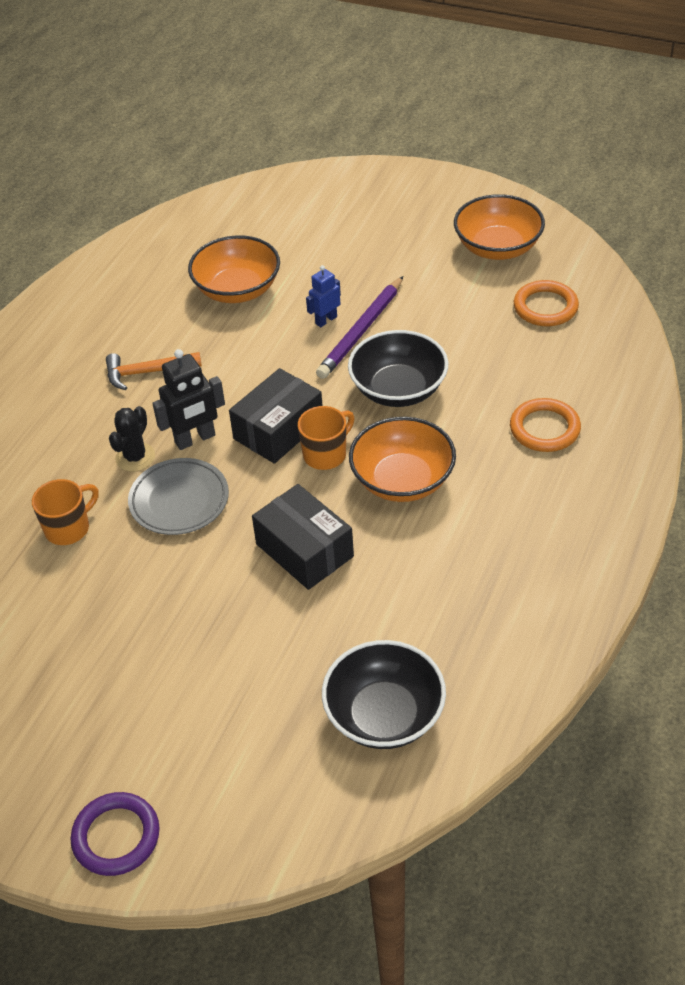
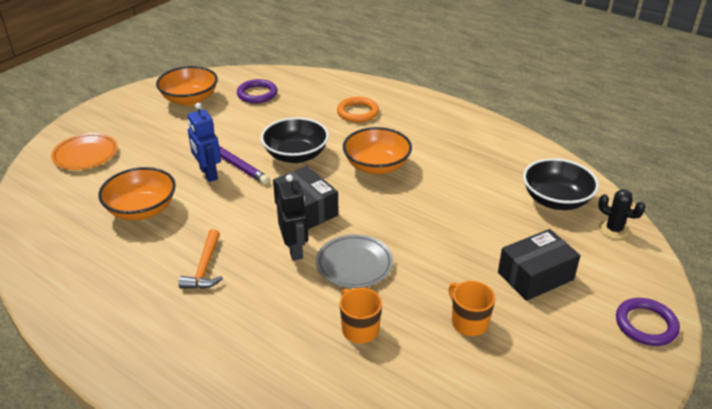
camera: 80 degrees left, 10 degrees down
black cactus [109,406,155,472] -> black cactus moved to [598,189,645,239]
black box [252,484,354,590] -> black box moved to [498,229,580,301]
orange mug [298,406,355,470] -> orange mug moved to [449,281,495,336]
blue robot [306,265,341,327] -> blue robot [188,103,221,182], size x1.59
orange ring [514,280,579,326] -> purple ring [237,79,277,103]
none -> orange plate [51,133,118,170]

